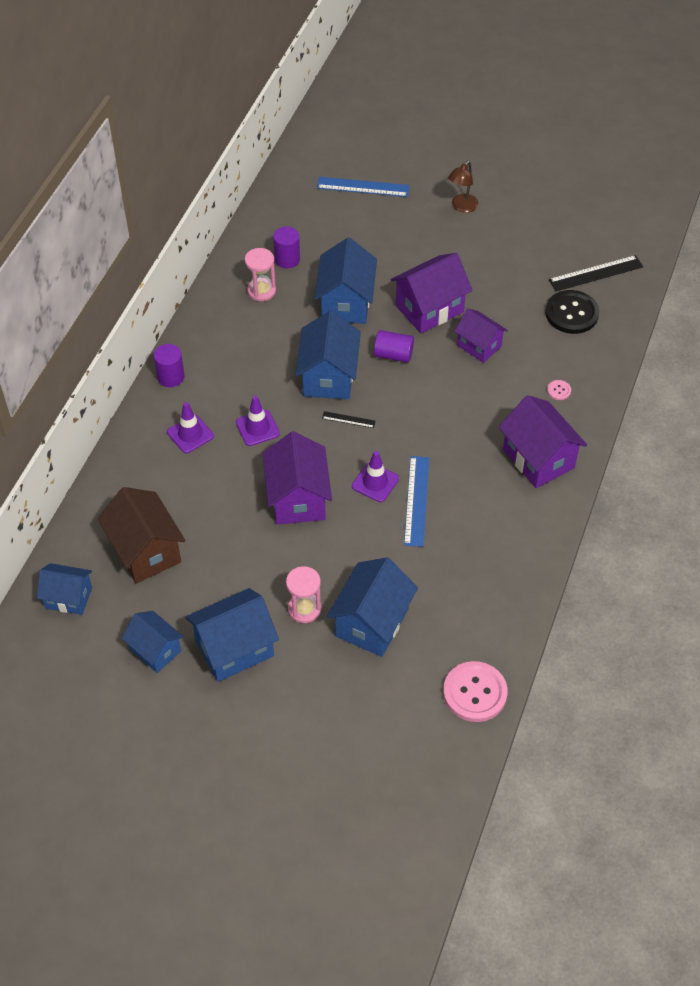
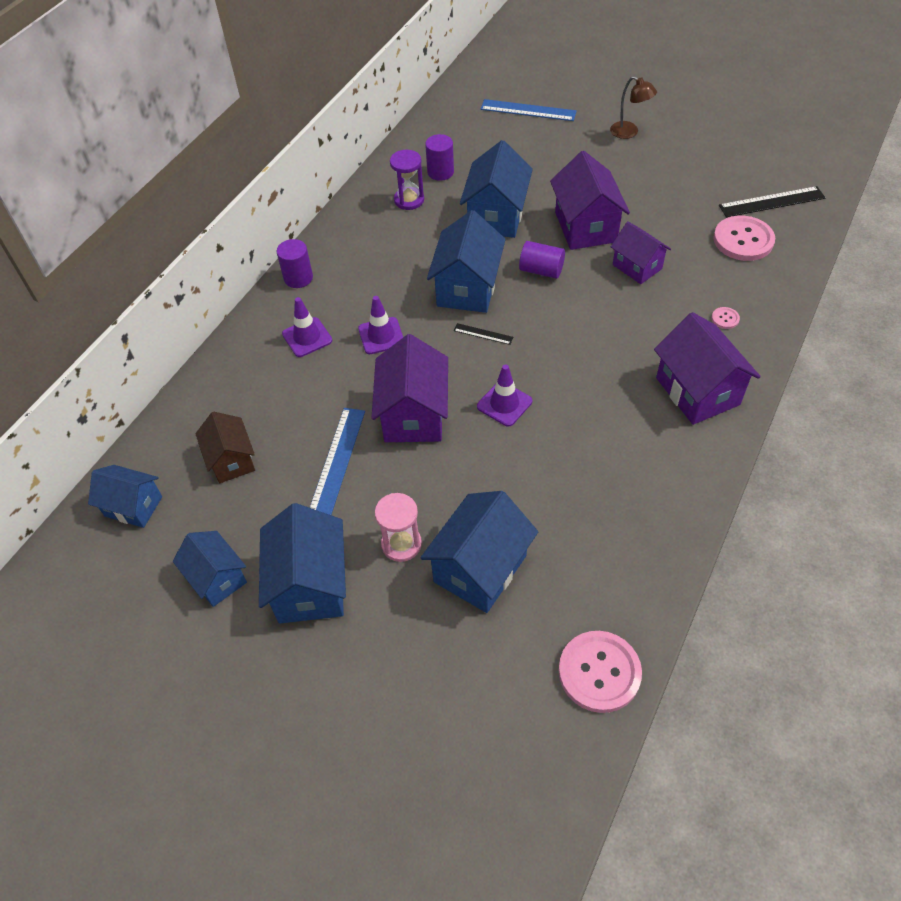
camera: 10 degrees right, 0 degrees up
brown house [97,487,185,584] -> brown house [195,412,255,483], size x0.64
blue house [185,588,279,682] -> blue house turned 75 degrees counterclockwise [259,503,346,623]
pink hourglass [245,248,276,301] -> purple hourglass [390,150,424,210]
purple house [390,253,473,333] -> purple house turned 75 degrees counterclockwise [550,151,630,250]
blue ruler [404,456,429,547] -> blue ruler moved to [310,408,365,515]
brown lamp [448,161,478,213] -> brown lamp turned 90 degrees counterclockwise [610,76,657,139]
black button [545,290,599,334] -> pink button [713,215,775,261]

